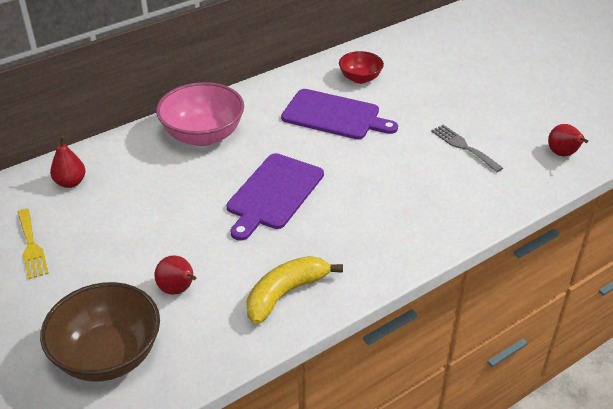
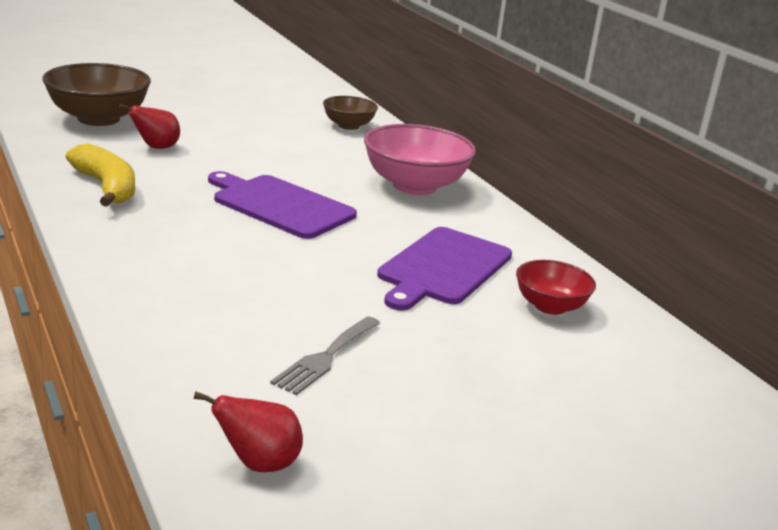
camera: 95 degrees right, 15 degrees down
yellow fork [18,208,49,279] -> none
red pear [50,136,86,188] -> brown bowl [323,96,378,130]
grey fork [431,125,503,173] -> grey fork turned 150 degrees clockwise [270,316,380,395]

